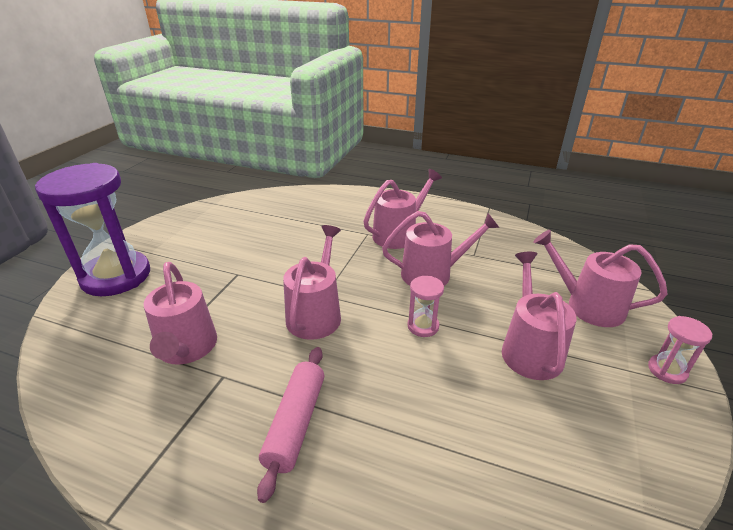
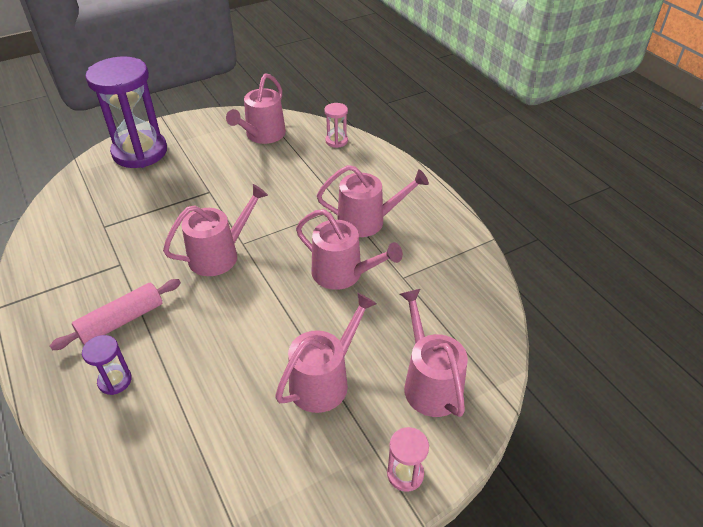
camera: 40 degrees right, 10 degrees up
pink watering can [144,262,217,365] -> pink watering can moved to [226,73,286,144]
pink hourglass [407,276,444,337] -> pink hourglass moved to [324,103,348,148]
none -> purple hourglass [82,335,132,395]

